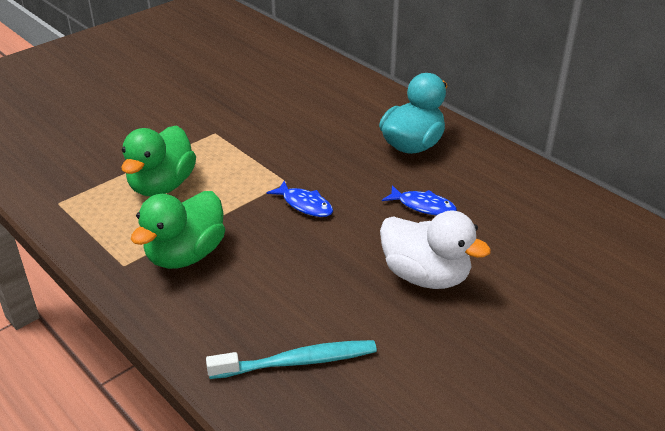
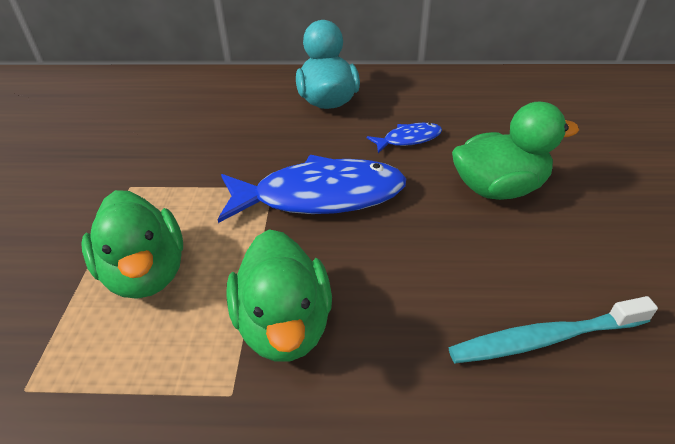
camera: 45 degrees left, 5 degrees up
turquoise toothbrush [206,340,377,379] -> turquoise toothbrush turned 135 degrees counterclockwise [449,296,658,363]
blue fish [267,181,333,217] -> blue fish [218,155,407,223], size x2.13
white duck [380,210,491,289] -> green duck [452,102,579,200]

